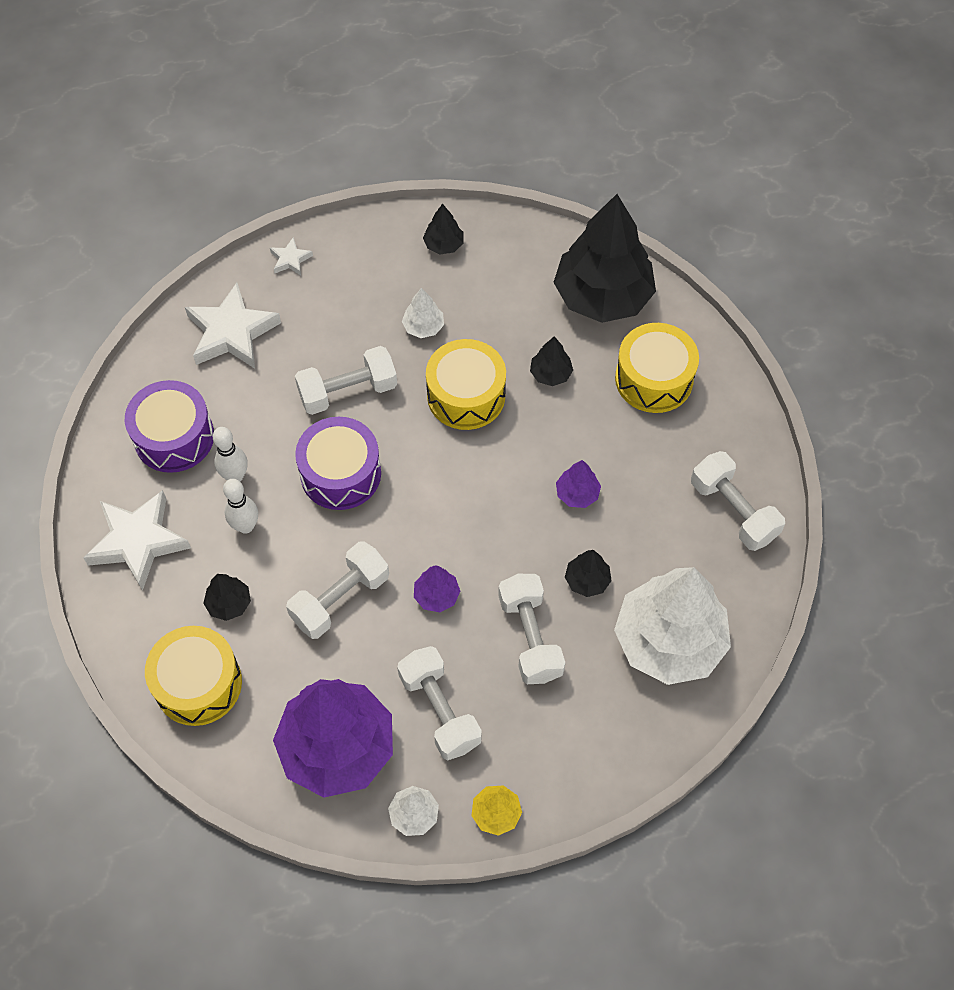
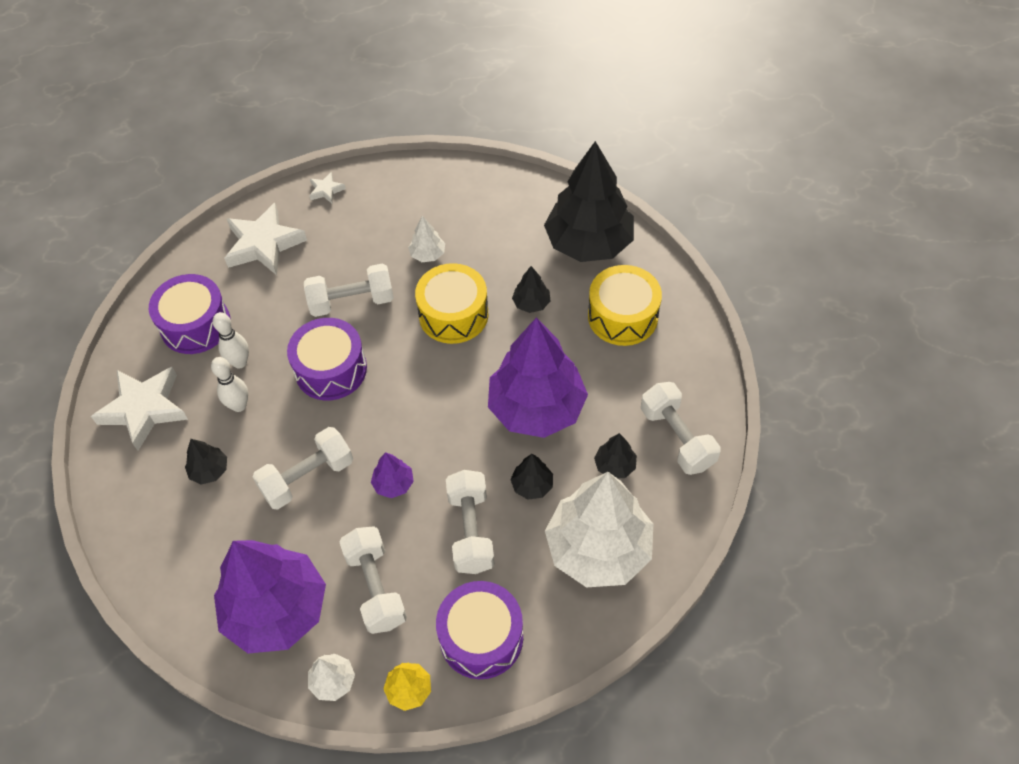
camera: 10 degrees right, 5 degrees down
yellow drum [145,626,242,726] -> none
black tree [423,204,463,254] -> black tree moved to [594,433,637,478]
purple tree [556,460,601,508] -> purple tree [488,317,588,438], size x2.41
none -> purple drum [436,581,523,679]

